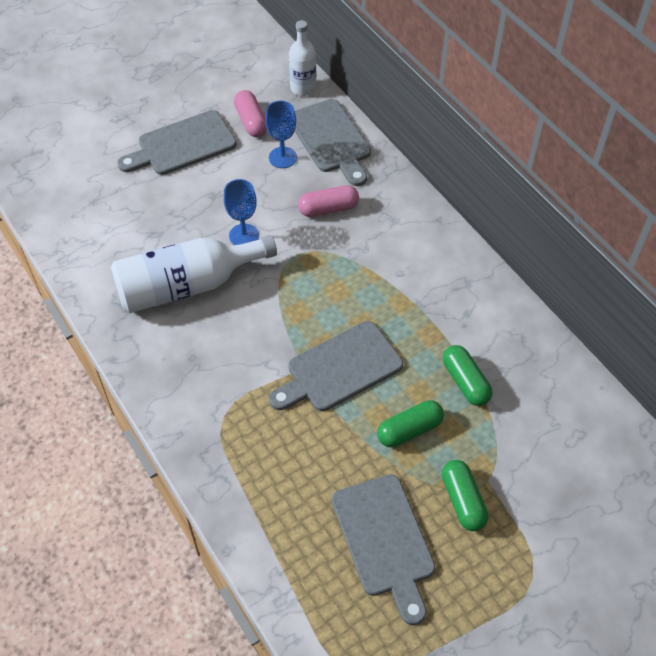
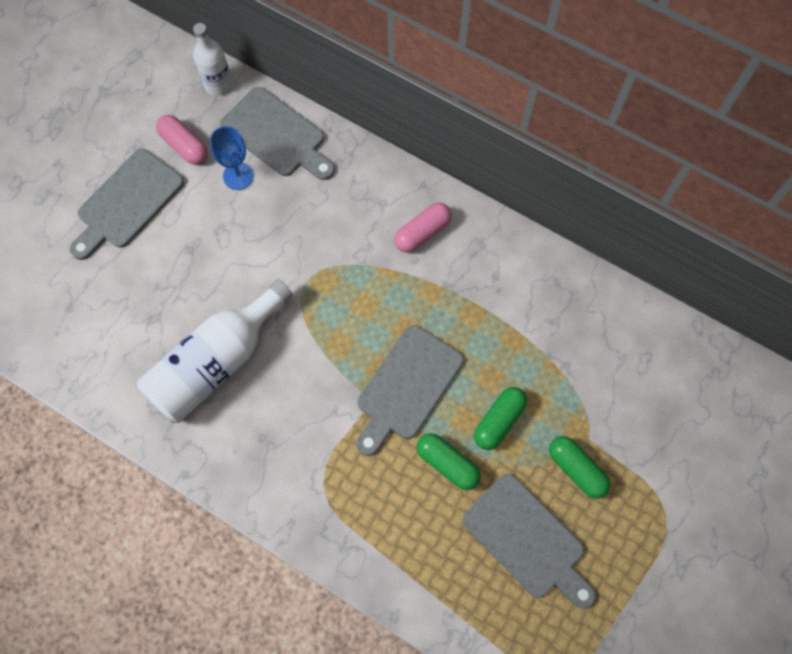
camera: 25 degrees left, 15 degrees up
blue goblet [224,179,259,245] -> none
pink capsule [298,185,359,217] -> pink capsule moved to [394,203,452,253]
green capsule [443,345,492,406] -> green capsule moved to [417,433,481,490]

